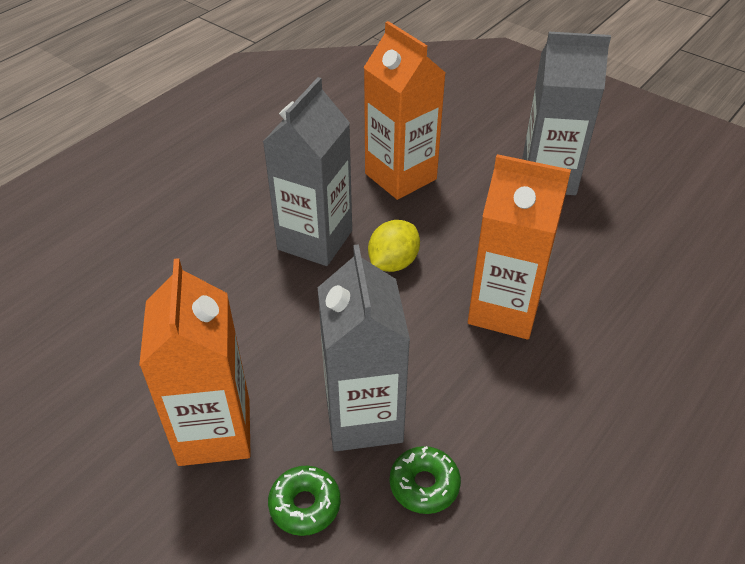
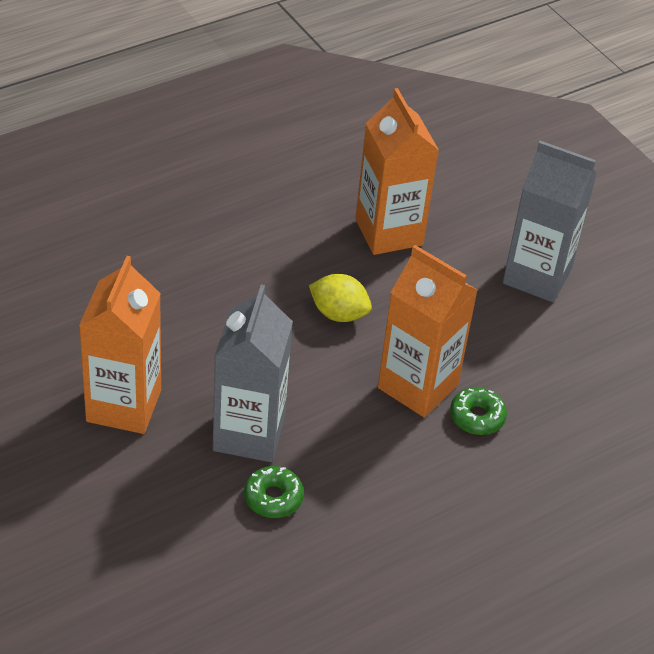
camera: 15 degrees right, 0 degrees up
grey carton [263,77,352,266] -> none
green donut [268,466,341,536] -> green donut moved to [450,387,507,435]
yellow lemon [368,220,420,272] -> yellow lemon turned 60 degrees clockwise [309,274,372,322]

